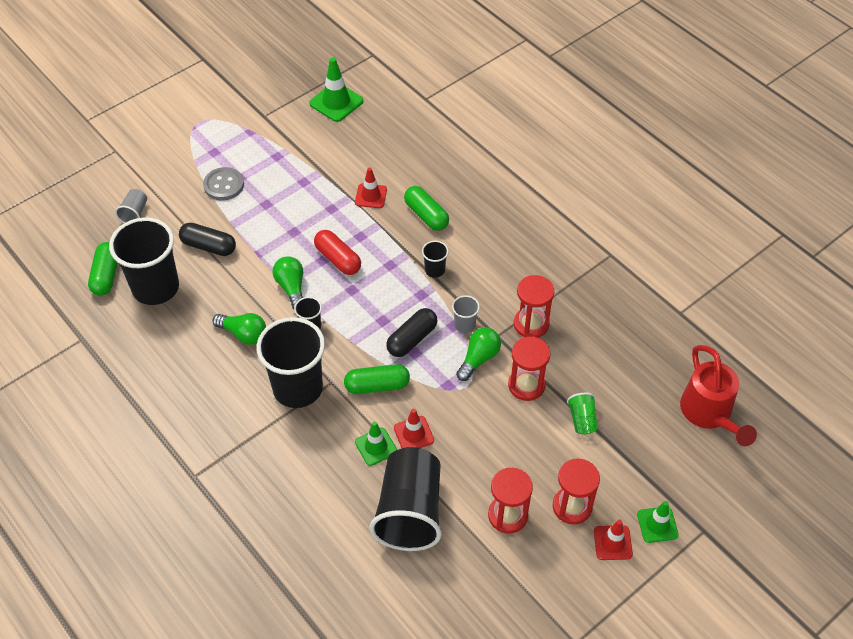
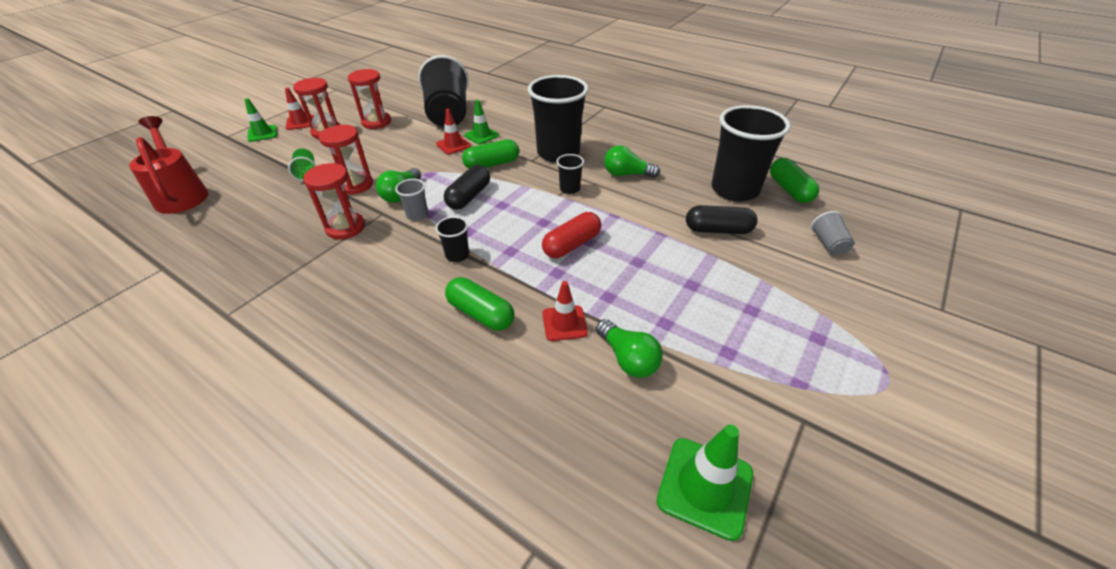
camera: 165 degrees right, 10 degrees down
grey button [203,167,244,200] -> none
green light bulb [273,256,303,310] -> green light bulb moved to [596,319,663,378]
red capsule [314,230,361,275] -> red capsule turned 75 degrees counterclockwise [542,212,601,258]

